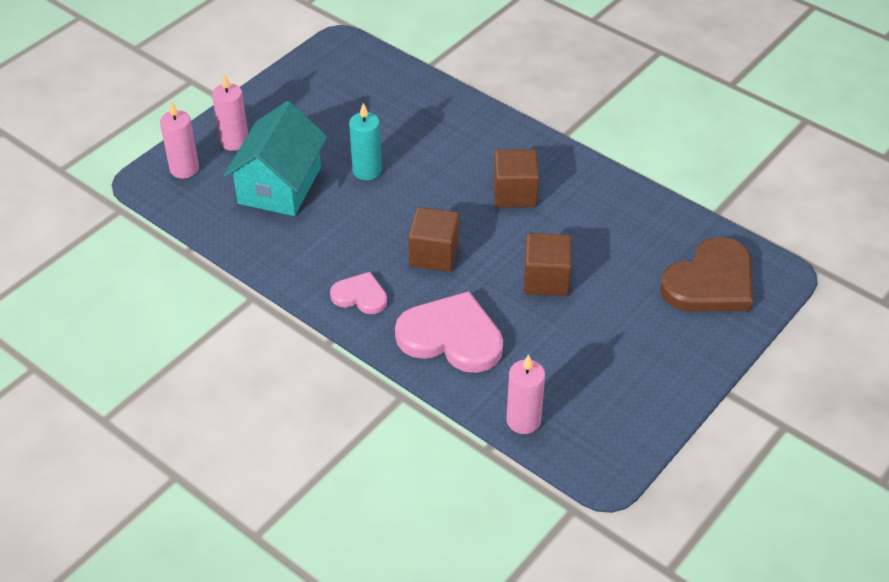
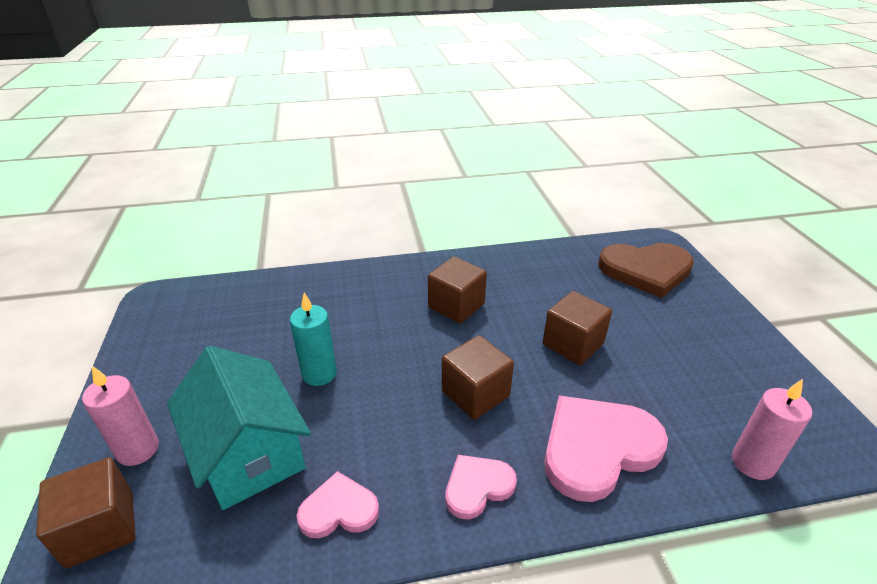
camera: 50 degrees left, 10 degrees down
pink candle [160,101,199,178] -> brown cube [36,457,136,568]
brown heart [660,237,753,312] -> brown heart turned 90 degrees clockwise [598,243,694,298]
none -> pink heart [297,471,379,538]

